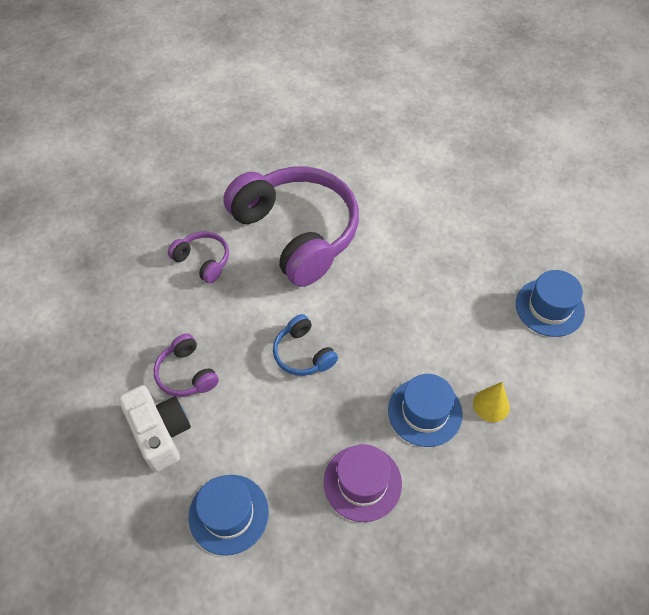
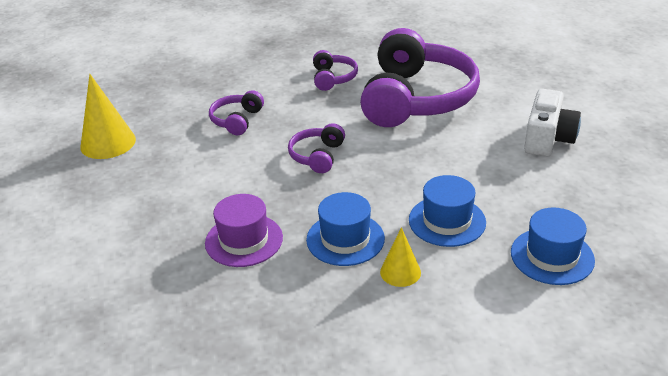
camera: 50 degrees right, 20 degrees down
white camera [118,385,191,472] -> white camera moved to [524,89,581,157]
blue hat [189,475,269,556] -> blue hat moved to [409,175,486,247]
blue headphones [273,314,338,376] -> purple headphones [288,123,345,173]
none -> yellow cone [80,74,136,159]

